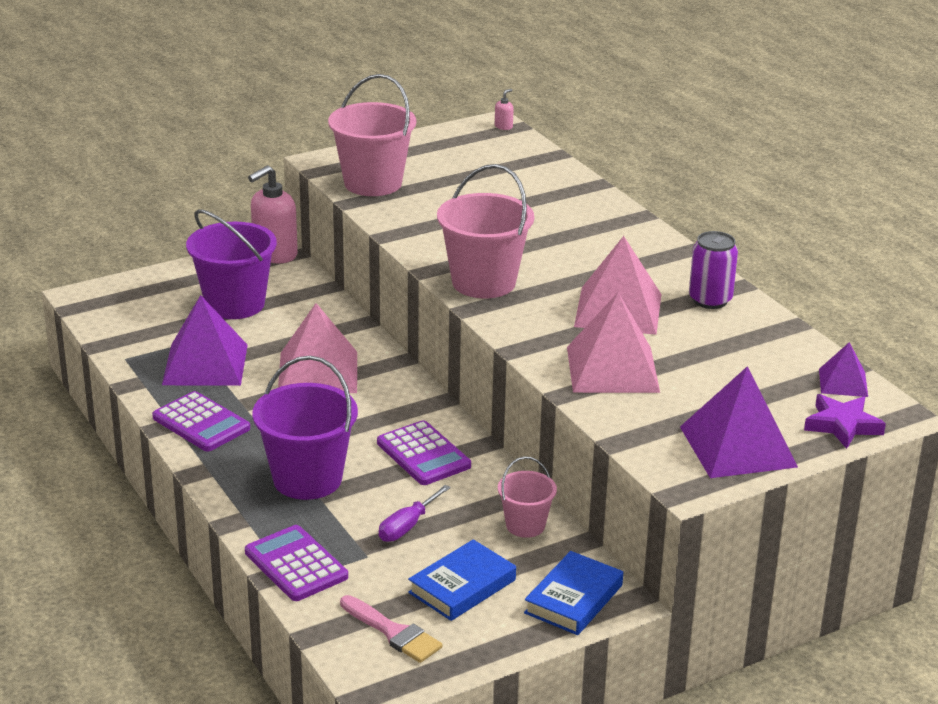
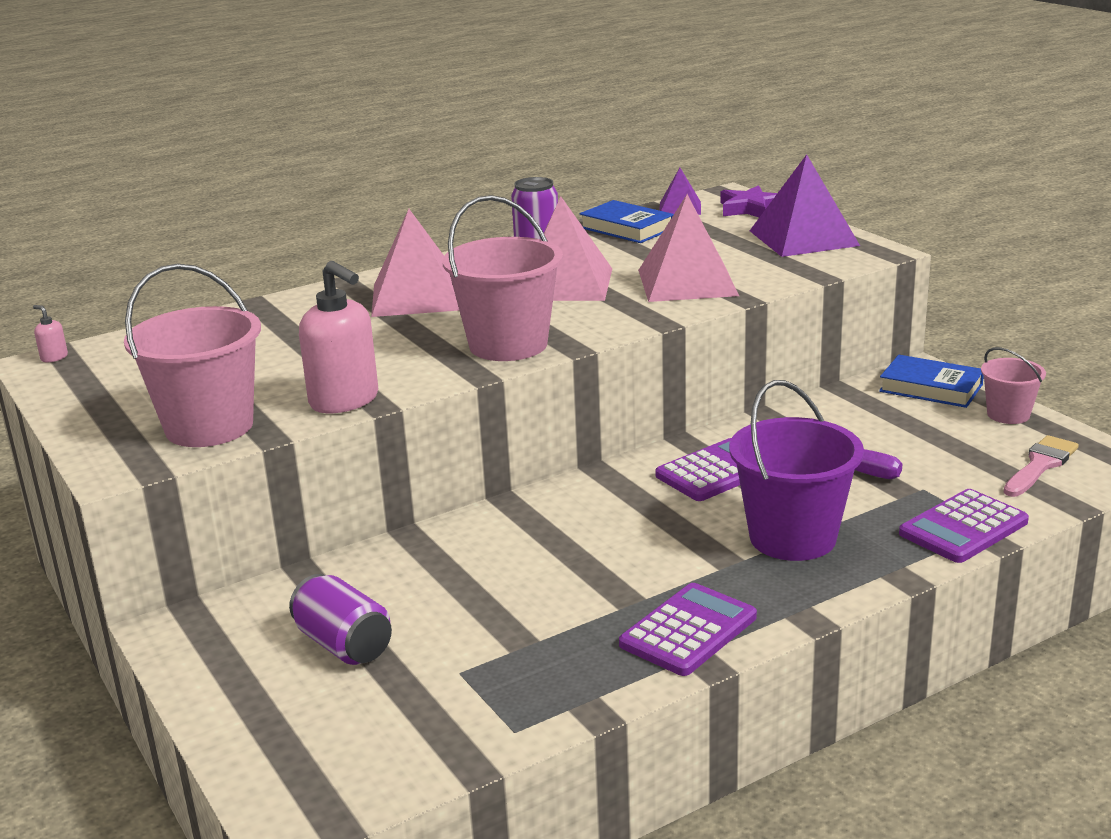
camera: 90 degrees left, 5 degrees down
purple pyramid [162,295,248,386] -> none
purple bucket [186,209,277,319] -> purple can [289,574,392,665]
pink soap dispenser [248,165,298,263] -> pink soap dispenser moved to [299,261,378,413]
pink pyramid [278,303,357,393] -> pink pyramid moved to [371,209,459,317]
blue book [408,539,516,621] -> blue book moved to [580,200,674,243]
pink bucket [498,457,557,538] -> pink bucket moved to [981,347,1046,424]

